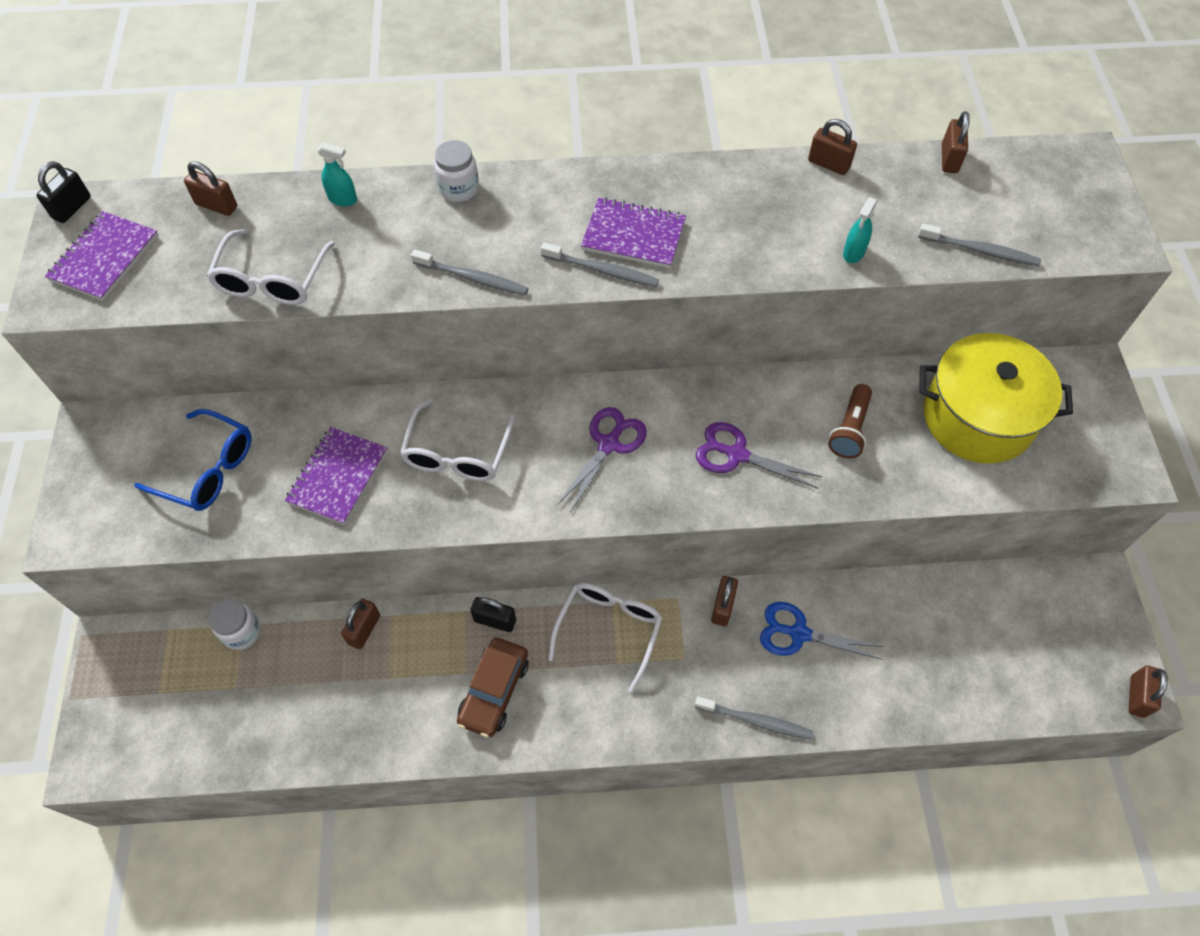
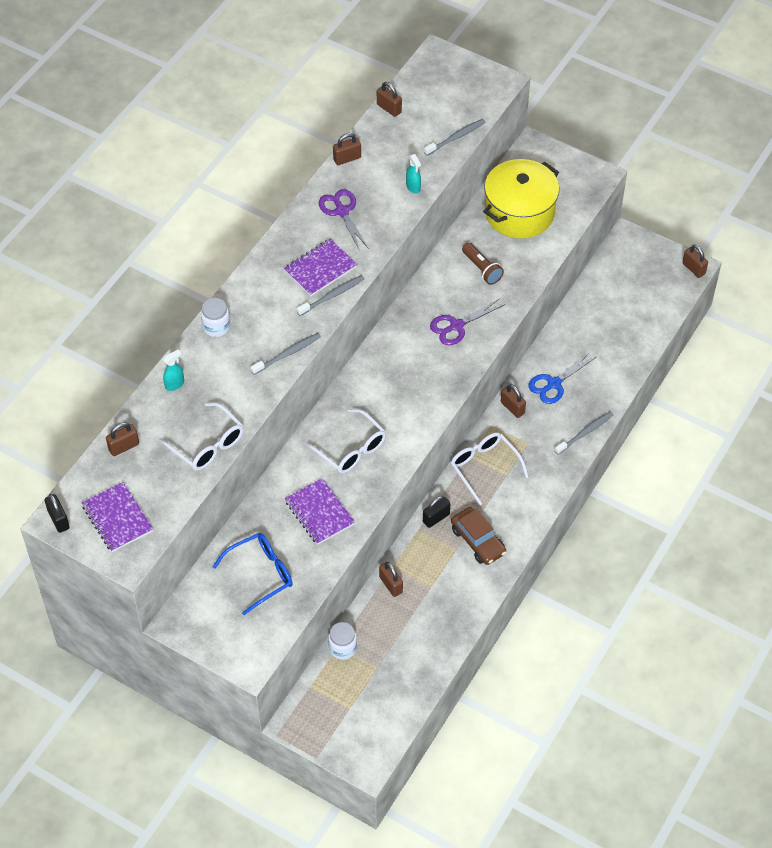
camera: 55 degrees left, 5 degrees down
purple scissors [557,407,647,513] -> purple scissors moved to [319,189,369,251]

